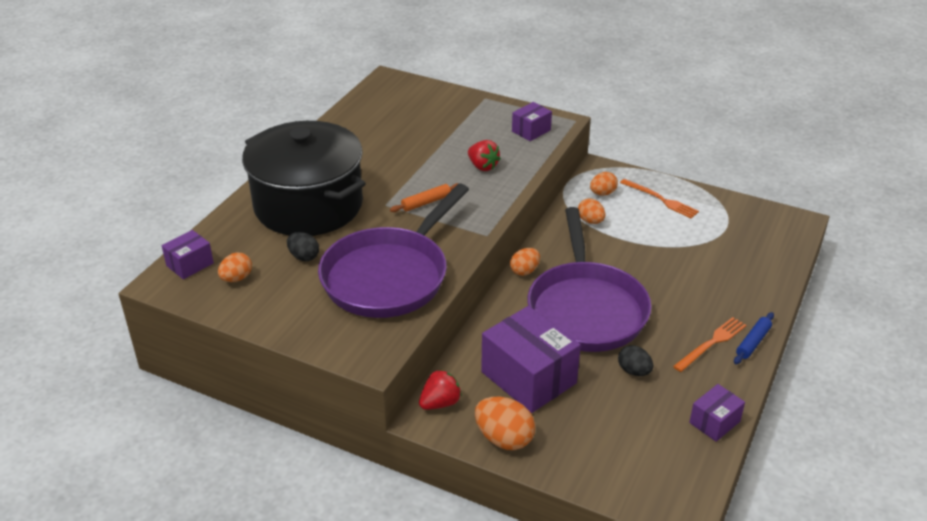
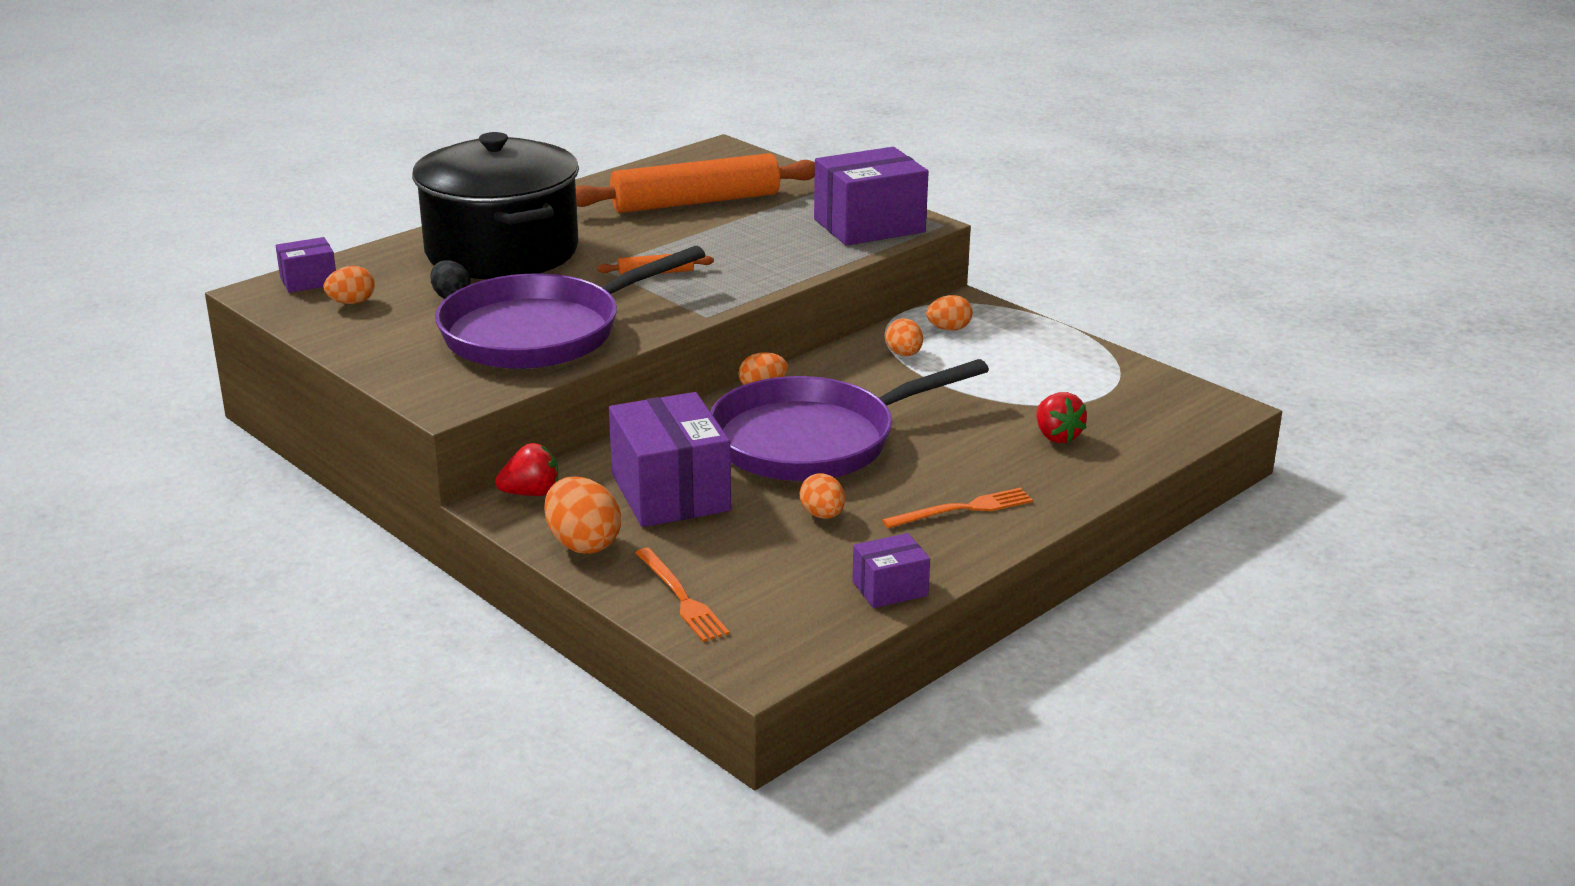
camera: 20 degrees right, 10 degrees down
red strawberry [468,140,501,171] -> red strawberry moved to [1036,392,1087,443]
purple box [512,102,552,141] -> purple box [814,147,929,245], size x1.95
purple pan [528,207,652,352] -> purple pan turned 45 degrees clockwise [710,359,989,481]
black egg [618,345,653,376] -> orange egg [800,473,845,519]
orange fork [620,179,699,218] -> orange fork moved to [635,548,730,642]
blue rolling pin [734,312,774,364] -> none
none -> orange rolling pin [576,153,815,213]

